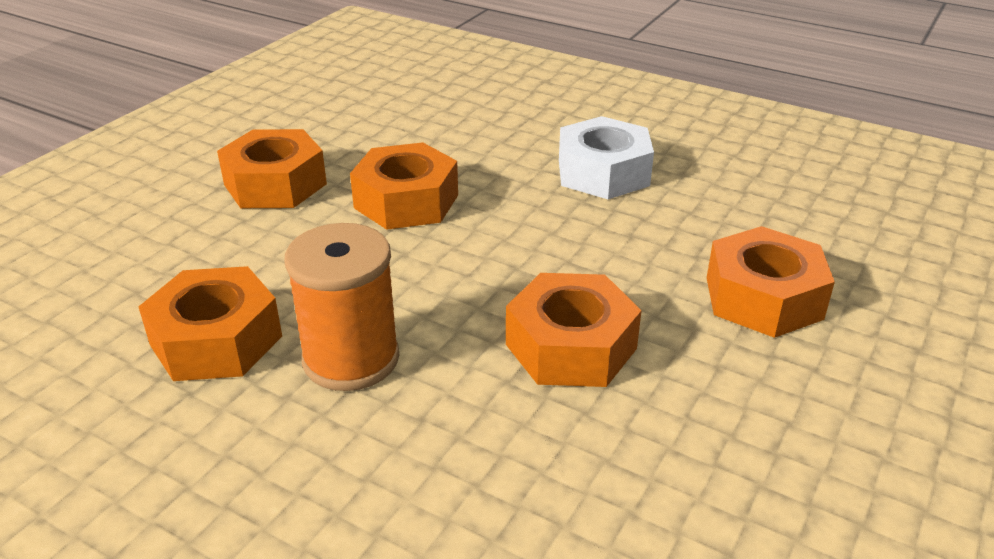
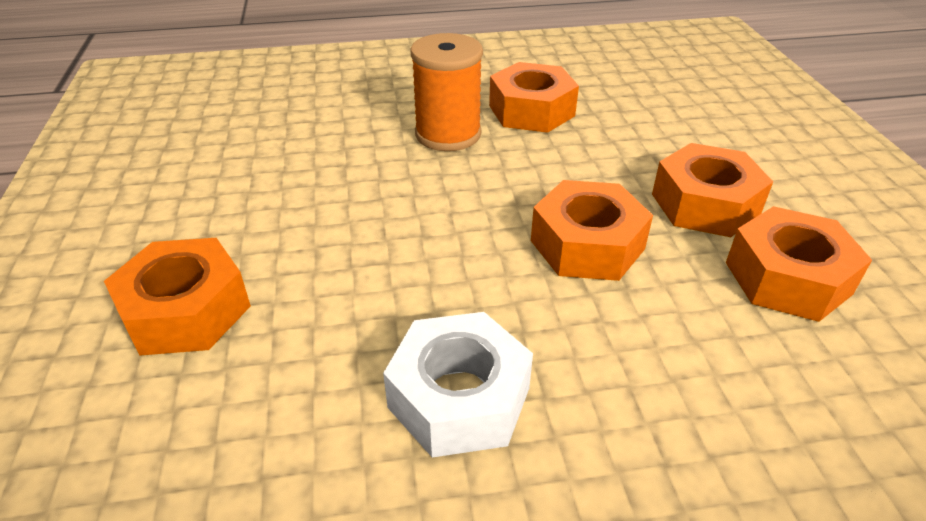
camera: 140 degrees right, 5 degrees up
orange nut [506,273,642,387] -> orange nut moved to [726,206,872,322]

